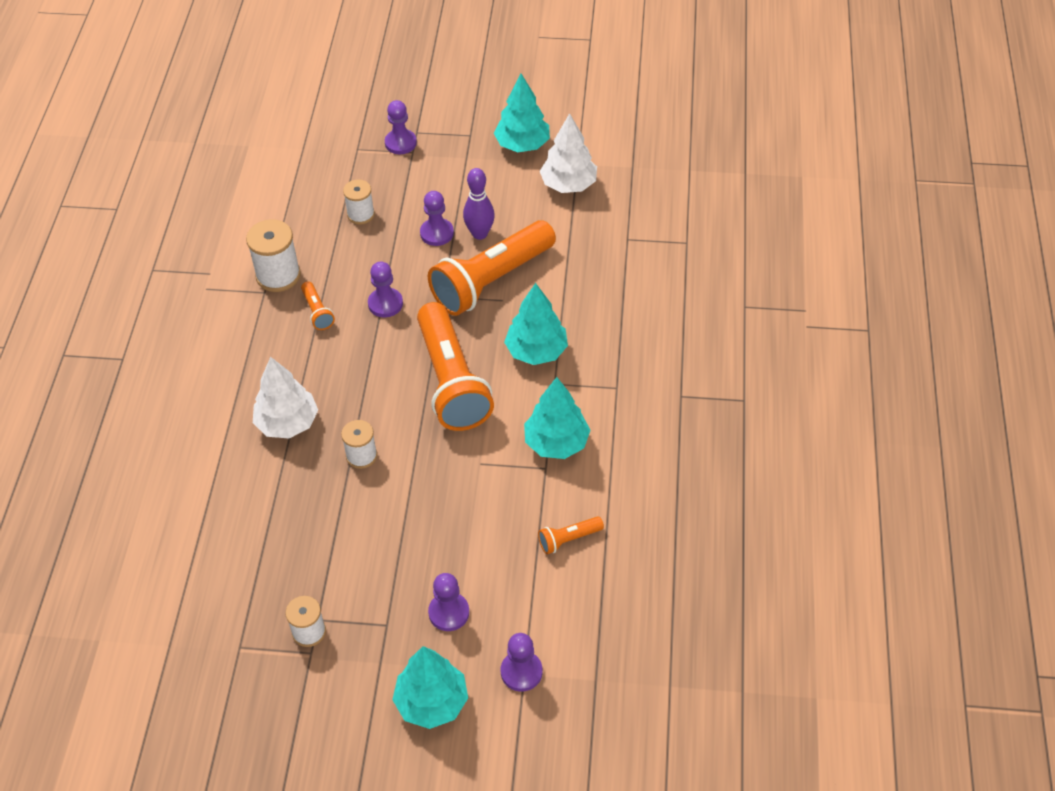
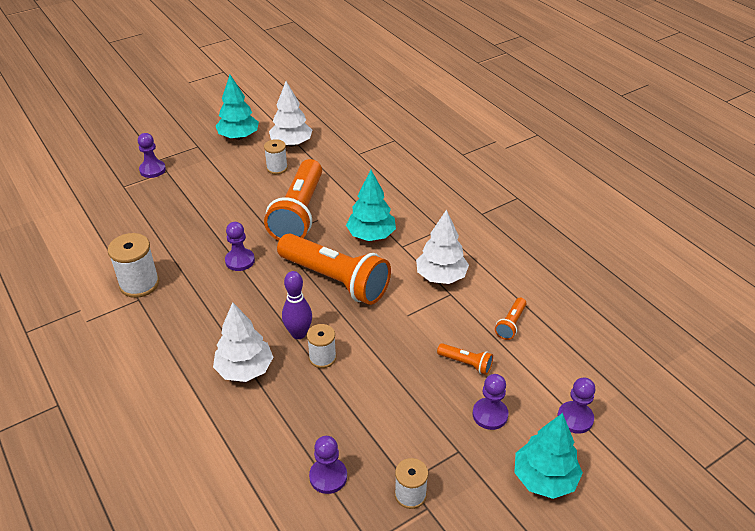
camera: 40 degrees left, 10 degrees down
orange flashlight [301,281,335,330] -> orange flashlight moved to [437,343,493,375]
white spool [343,180,375,224] -> white spool moved to [264,139,288,174]
purple pawn [420,191,454,246] -> purple pawn moved to [309,436,347,494]
purple bowling pin [463,168,495,240] -> purple bowling pin moved to [282,271,312,339]
turquoise tree [524,377,591,459] -> white tree [416,209,469,284]

